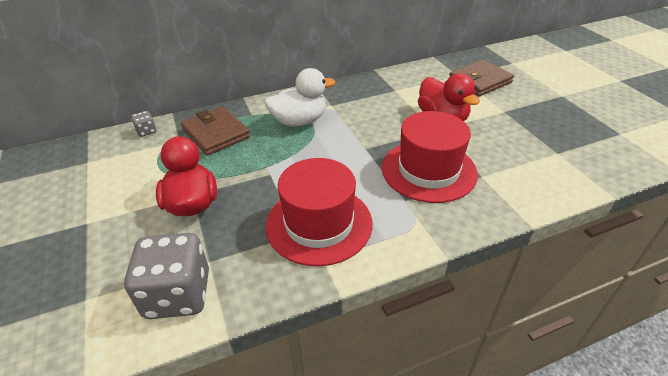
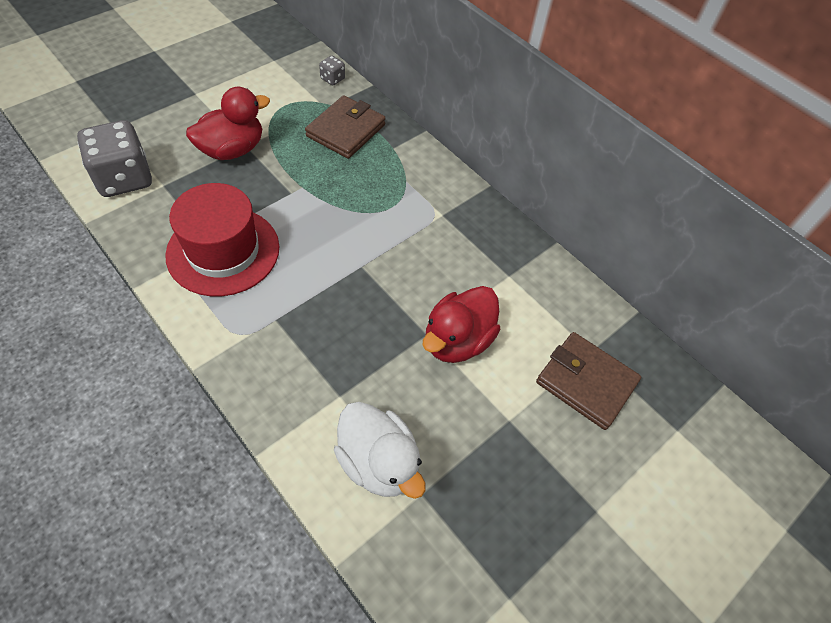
camera: 65 degrees right, 15 degrees up
white duck [264,68,335,127] -> white duck moved to [334,402,426,499]
red hat [382,111,478,203] -> none

